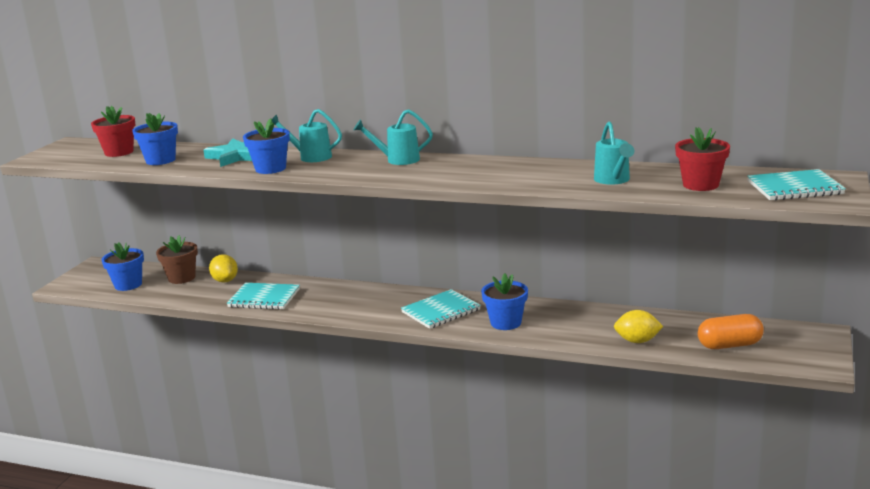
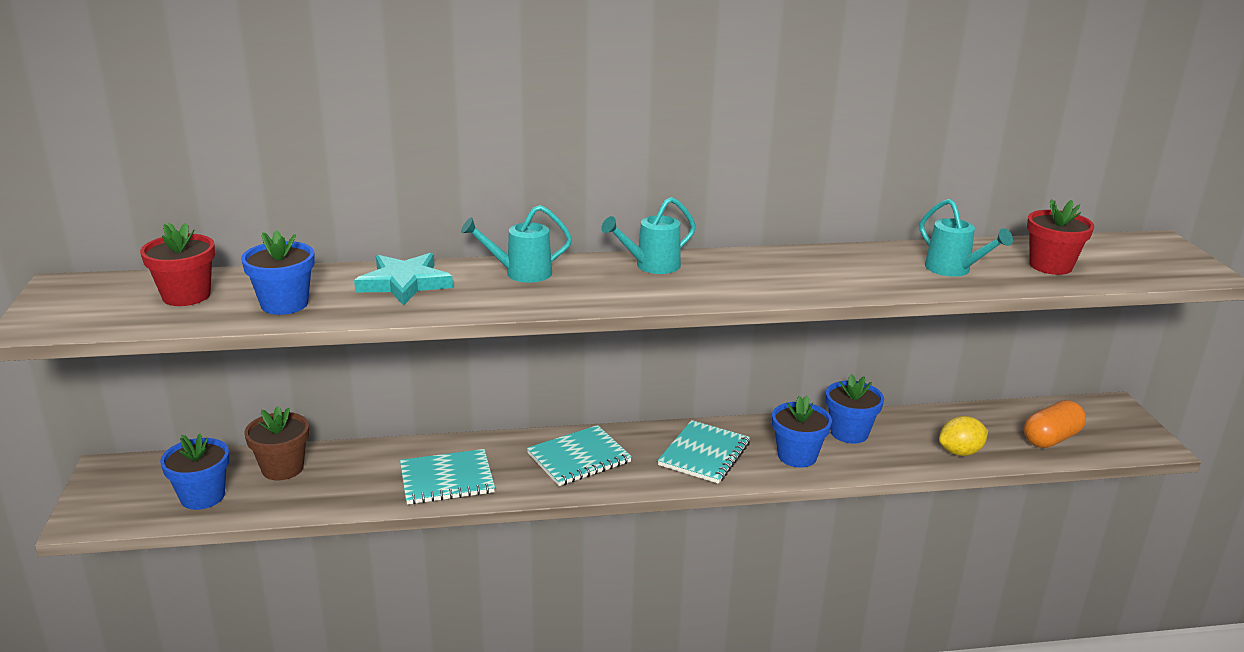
camera: 30 degrees left, 5 degrees up
yellow lemon [209,254,238,282] -> none
blue flower pot [243,119,290,174] -> blue flower pot moved to [826,374,884,444]
turquoise notebook [747,169,846,201] -> turquoise notebook moved to [527,425,632,486]

